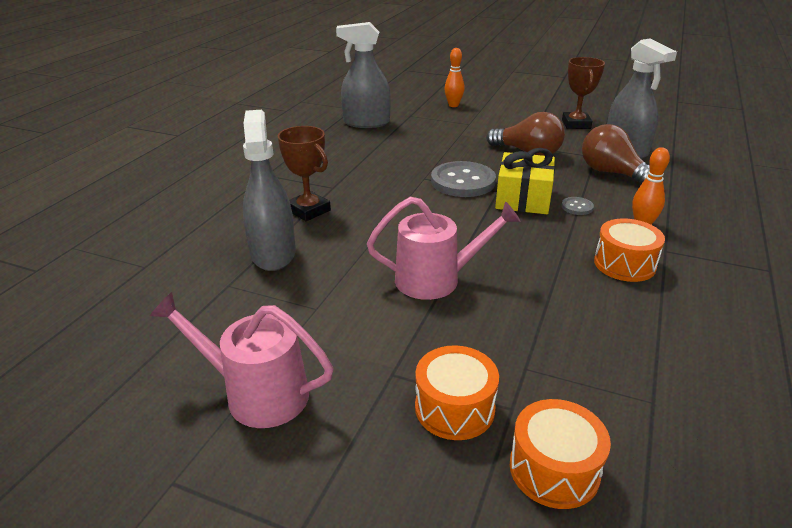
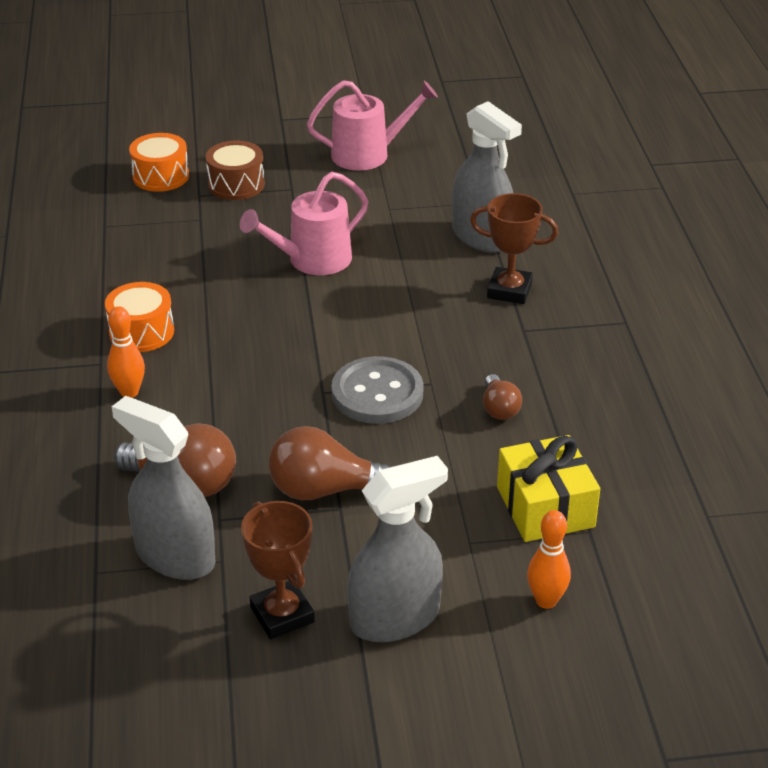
camera: 150 degrees right, 5 degrees up
grey spray bottle [336,22,391,128] -> grey spray bottle moved to [347,456,448,642]
orange drum [415,345,499,440] -> brown drum [206,141,265,200]
yellow gift [495,148,555,214] -> yellow gift moved to [497,435,600,542]
grey button [561,197,594,215] -> none
none -> brown light bulb [483,374,522,420]

